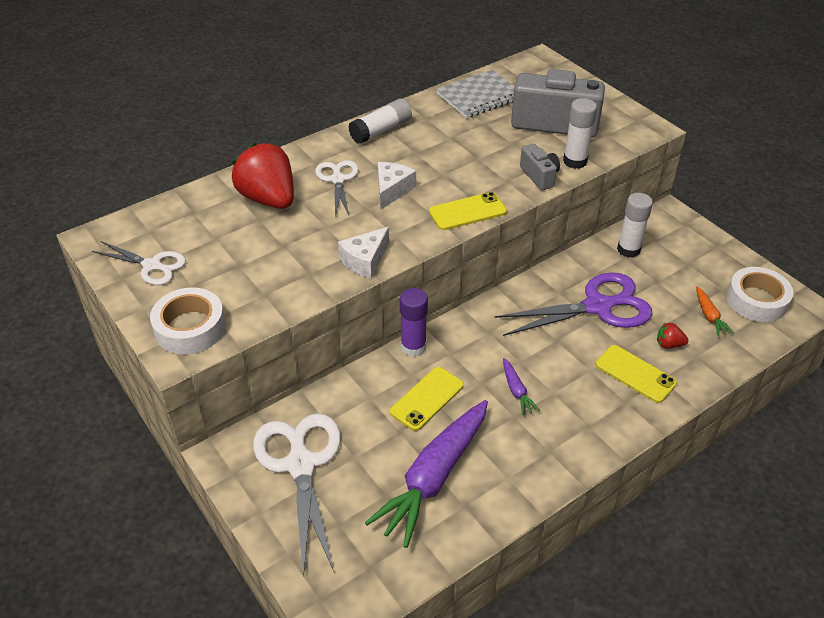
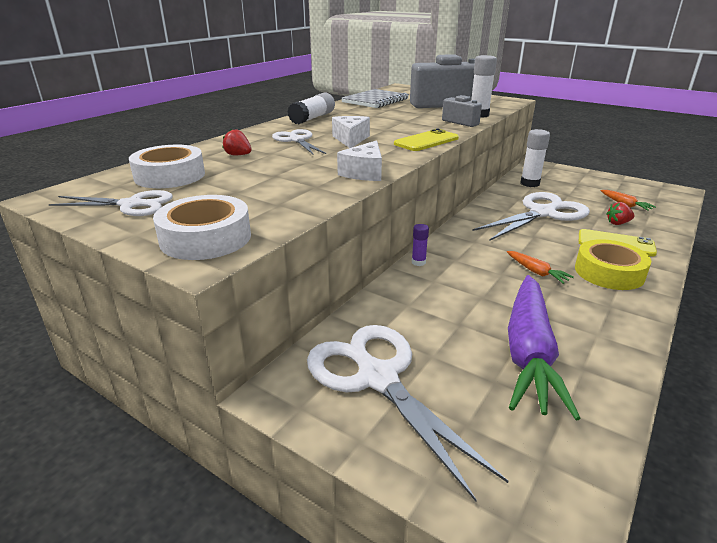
camera: 20 degrees left, 15 degrees down
red strawberry [232,143,294,209] -> red strawberry [223,129,251,155], size x0.42
yellow phone [390,367,464,431] -> none
purple glue stick [400,288,428,357] -> purple glue stick [412,224,429,266], size x0.55
purple scissors [495,272,652,336] -> white scissors [472,192,590,241]
purple carrot [503,358,540,415] -> orange carrot [507,251,574,284]
white tape [727,267,793,322] -> white tape moved to [129,145,205,188]
none -> yellow tape [575,239,651,290]

